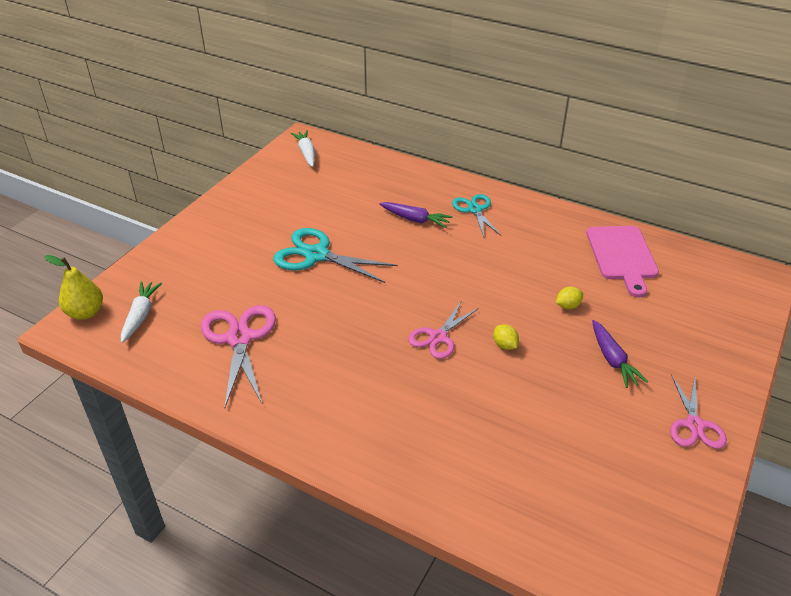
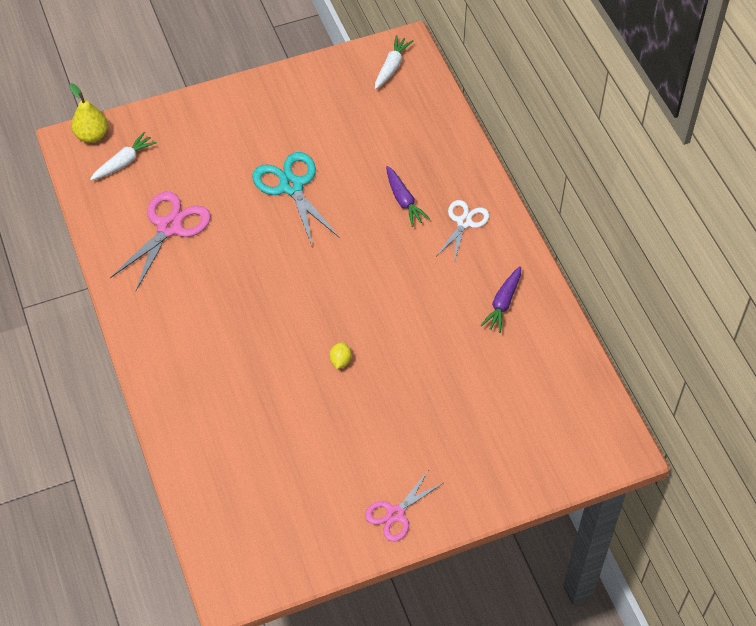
camera: 40 degrees right, 15 degrees up
pink scissors [408,302,479,359] -> none
turquoise scissors [452,194,502,237] -> white scissors [437,200,489,261]
yellow lemon [556,287,583,309] -> none
pink cutting board [586,226,659,297] -> none
purple carrot [592,320,648,388] -> purple carrot moved to [480,266,521,333]

